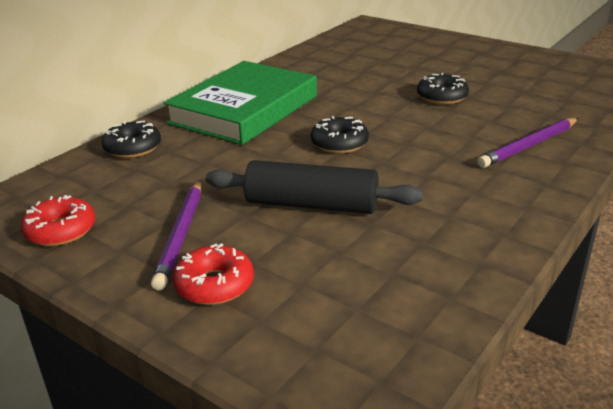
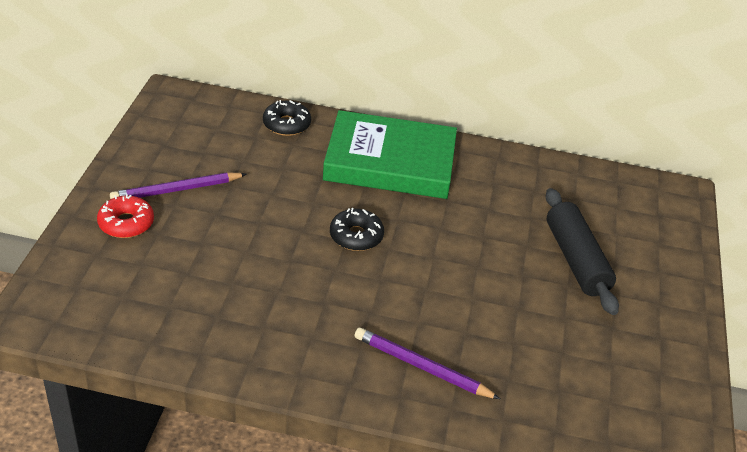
camera: 60 degrees right, 10 degrees up
red donut [21,195,95,246] -> none
black rolling pin [205,160,423,214] -> black rolling pin moved to [546,188,619,315]
black donut [417,73,469,105] -> none

